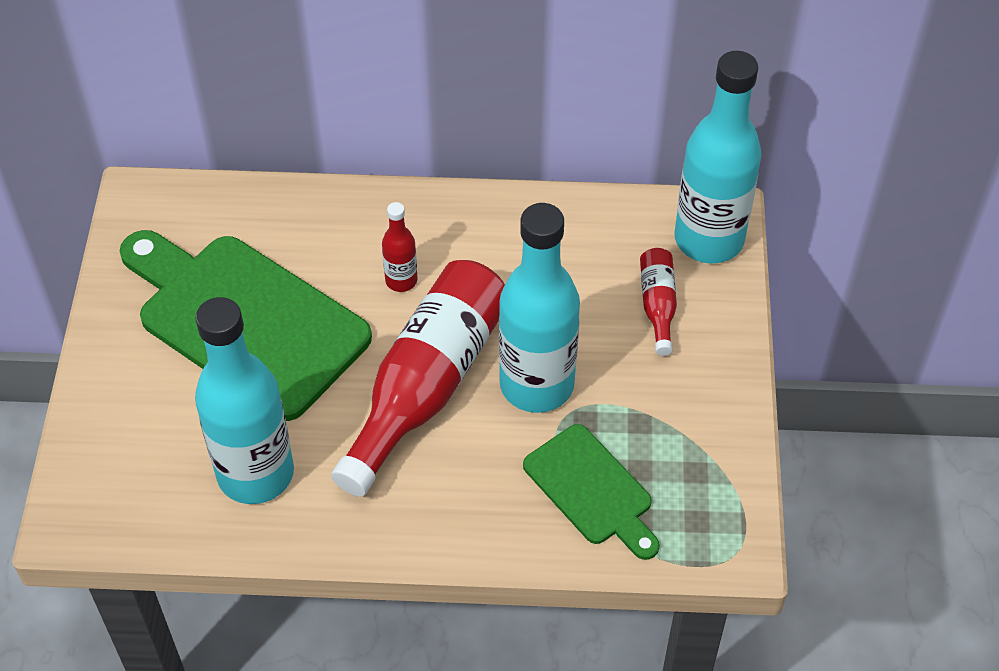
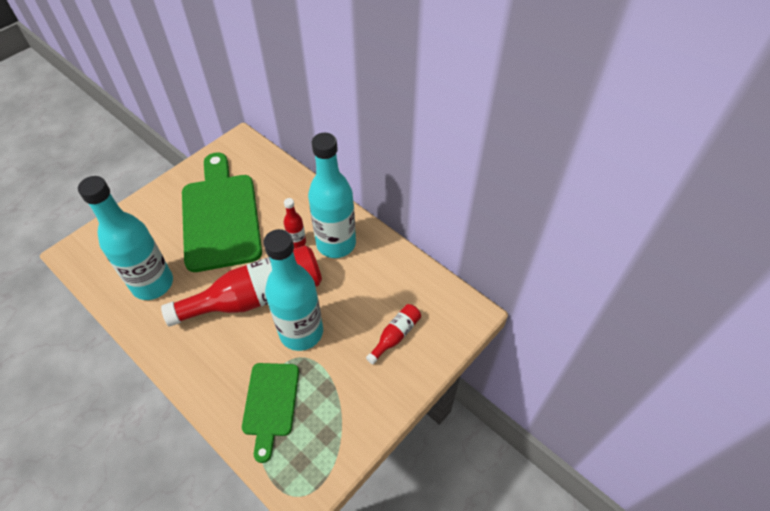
camera: 40 degrees right, 0 degrees up
turquoise bottle [674,51,762,263] -> turquoise bottle moved to [308,133,356,258]

